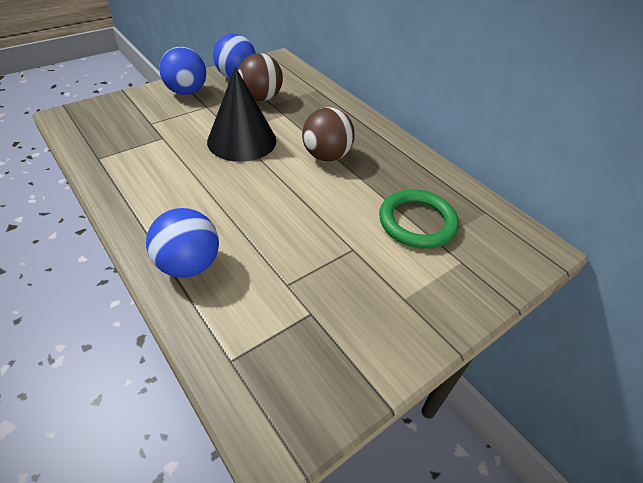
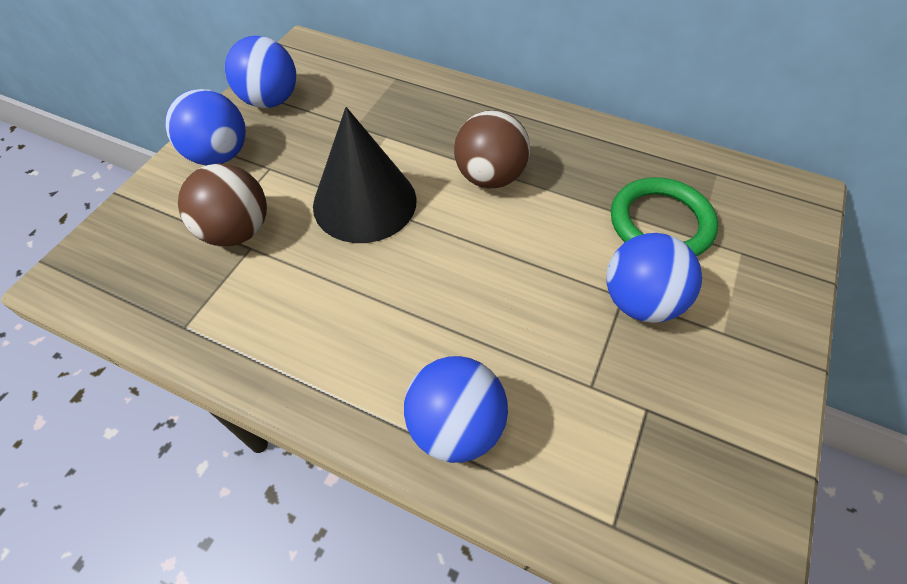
camera: 25 degrees left, 10 degrees up
brown ball [238,53,283,101] -> brown ball moved to [178,163,267,246]
none -> blue ball [606,233,702,323]

